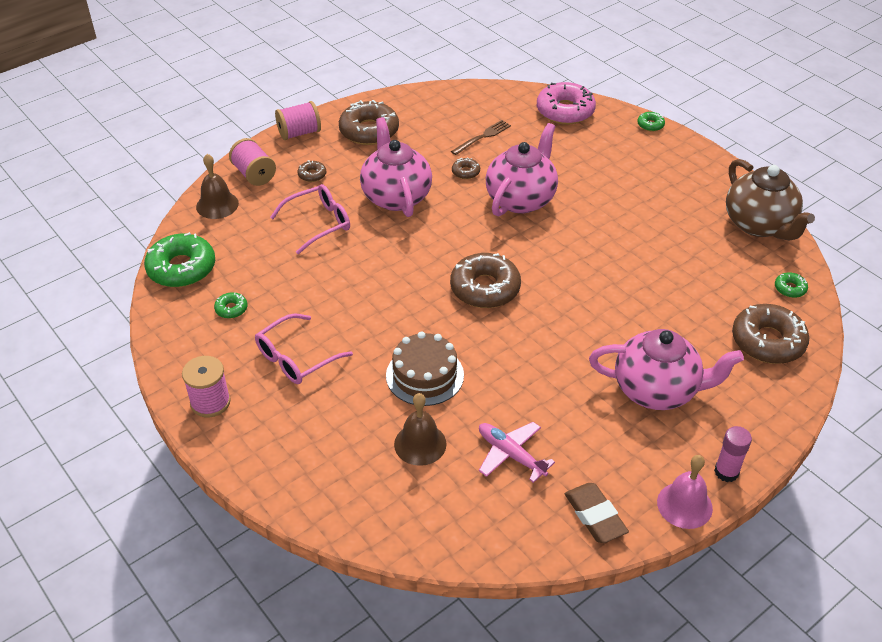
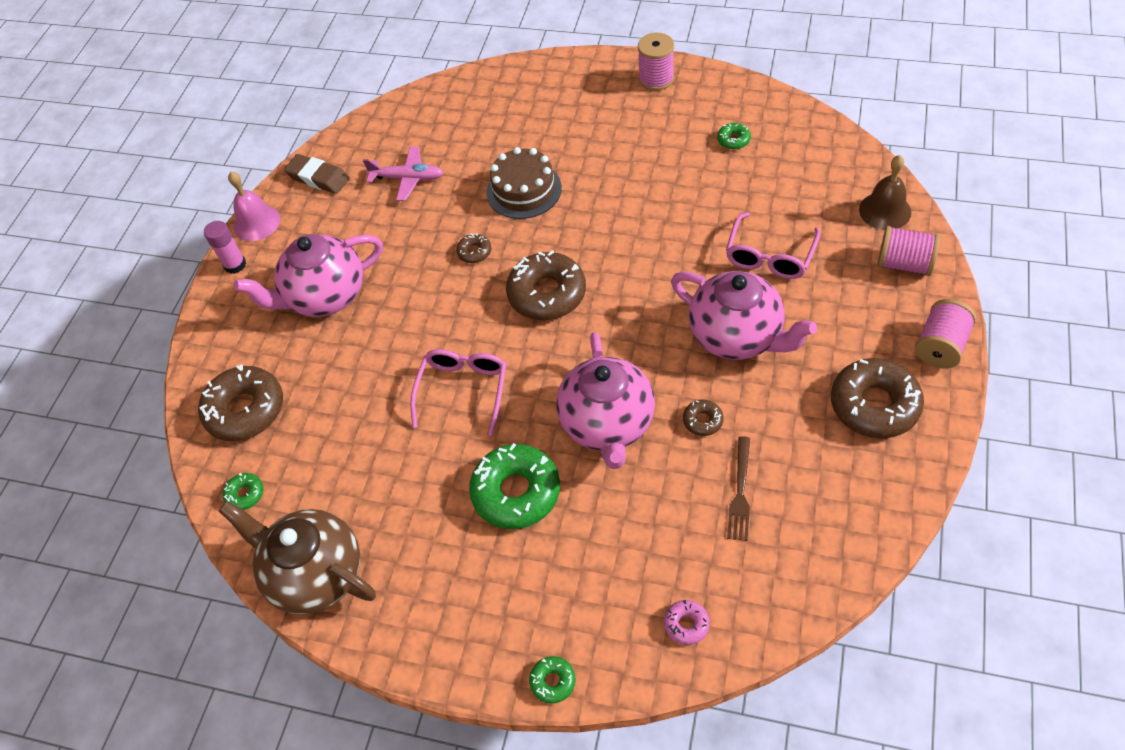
camera: 150 degrees right, 10 degrees up
green donut [144,232,215,287] -> green donut moved to [469,443,560,529]
pink glasses [255,313,353,384] -> pink glasses moved to [410,349,506,436]
brown donut [297,160,326,182] -> brown donut moved to [456,233,491,263]
brown bell [394,393,447,466] -> none
pink donut [537,82,596,125] -> pink donut [664,600,710,645], size x0.46

